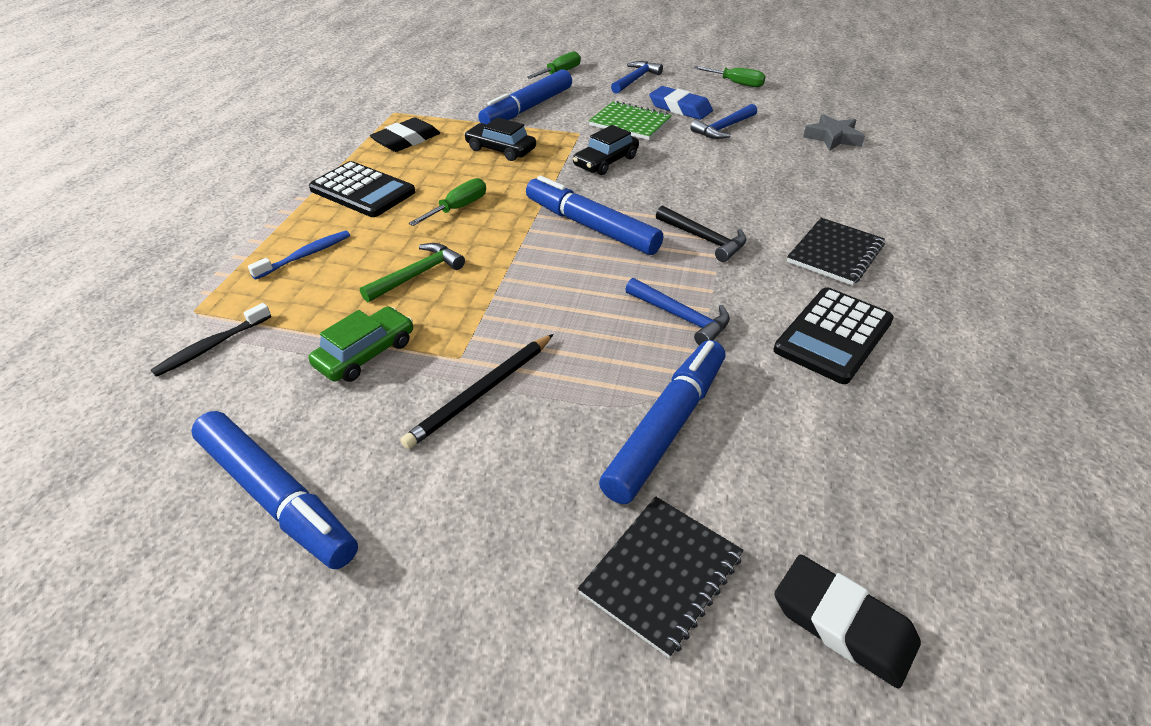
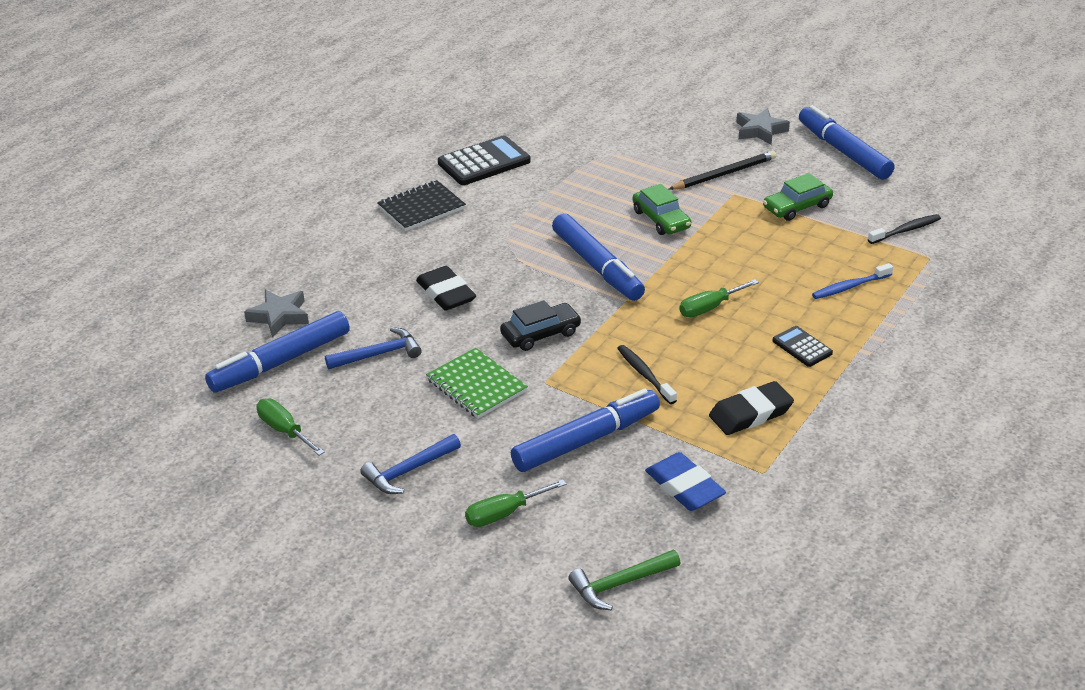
camera: 160 degrees left, 5 degrees down
black calculator [309,161,415,217] -> black calculator [773,326,833,367], size x0.55
green hammer [360,243,465,302] -> green hammer moved to [568,550,680,610]
black car [464,117,536,161] -> black toothbrush [617,345,677,404]
black notebook [578,496,744,658] -> none
blue marker [599,340,725,504] -> blue marker moved to [205,311,350,392]
blue hammer [625,278,730,346] -> none
blue eraser [649,86,713,120] -> blue eraser moved to [645,452,726,511]
black hammer [656,206,747,262] -> none
black eraser [775,554,921,689] -> black eraser moved to [416,266,476,311]
none -> green car [633,184,691,235]
none -> grey star [736,108,790,145]

